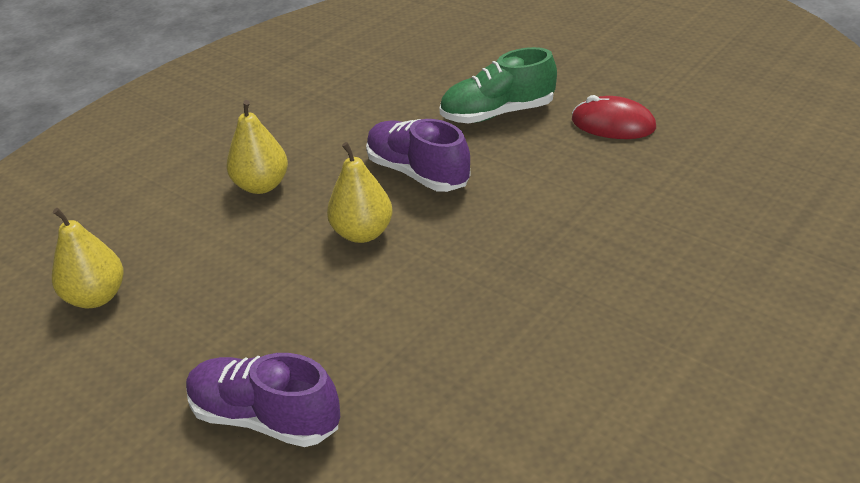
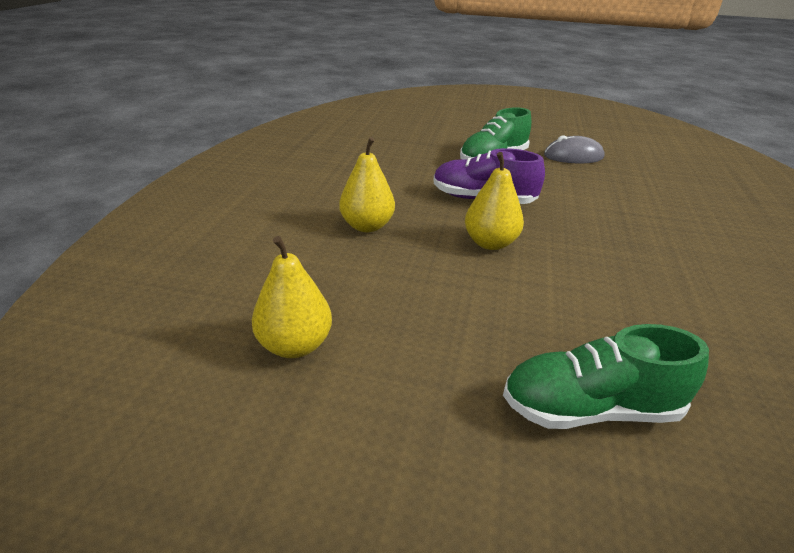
camera: 30 degrees left, 5 degrees down
purple shoe [186,353,340,447] -> green shoe [503,324,709,429]
red mouse [572,95,656,139] -> grey mouse [544,135,605,164]

